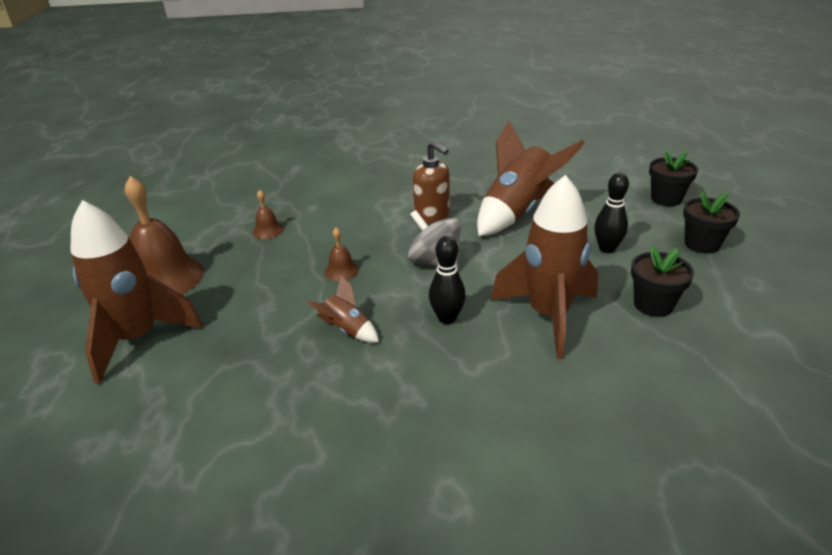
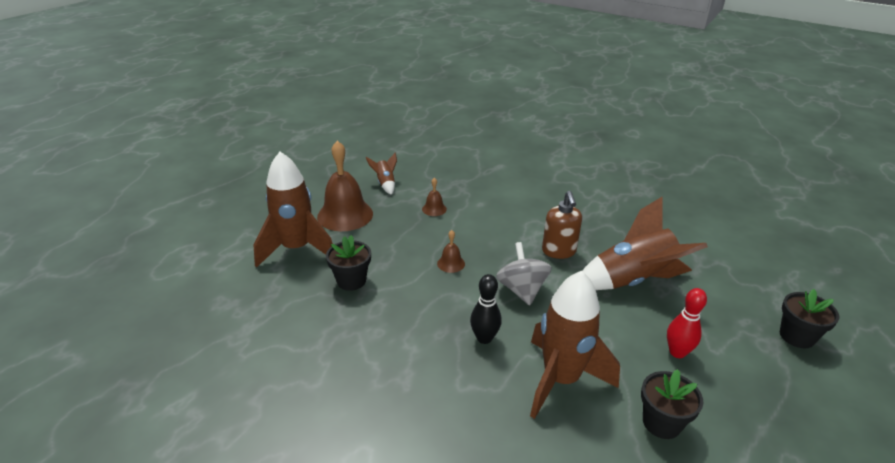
camera: 35 degrees right, 0 degrees up
brown rocket [307,275,379,343] -> brown rocket moved to [366,153,397,195]
black bowling pin [594,173,629,253] -> red bowling pin [667,288,707,358]
black flower pot [683,190,740,254] -> black flower pot moved to [326,235,371,291]

